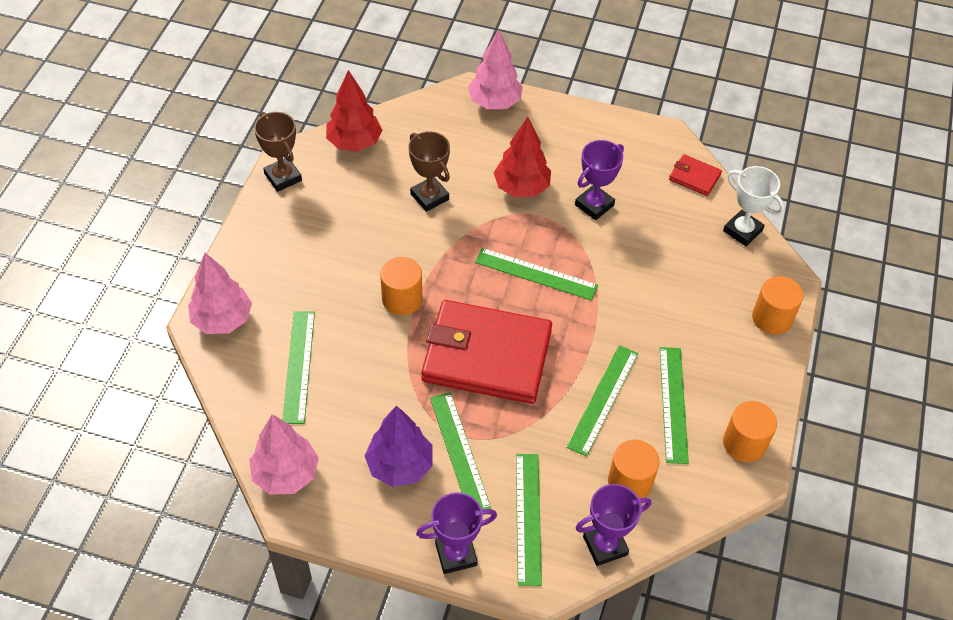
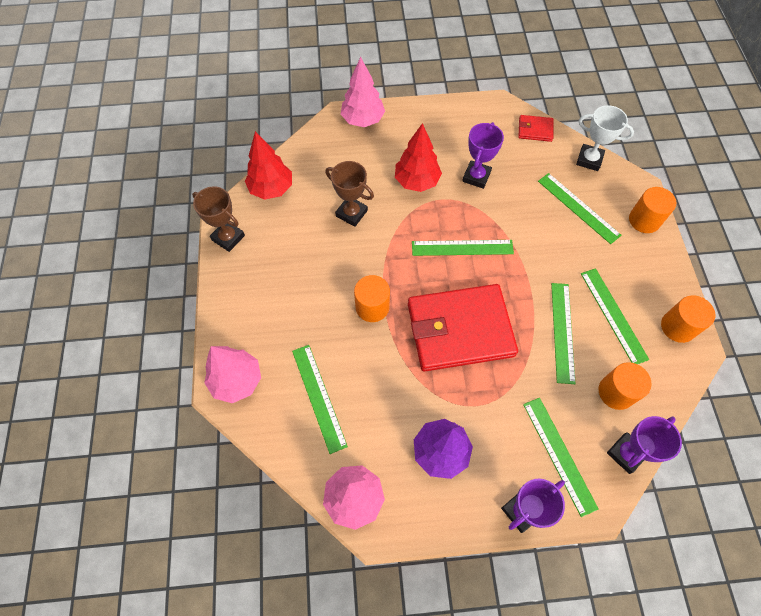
camera: 20 degrees left, 10 degrees up
green ruler [430,392,491,509] -> green ruler moved to [538,173,622,244]

